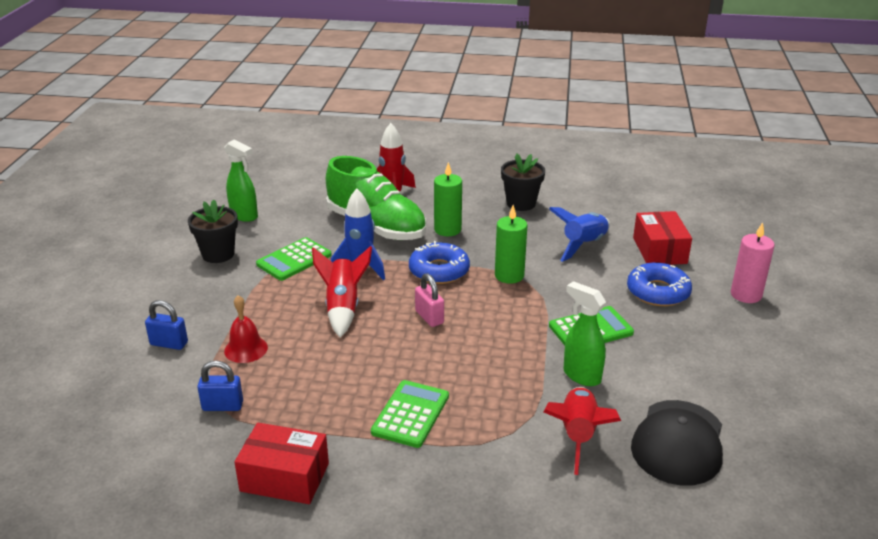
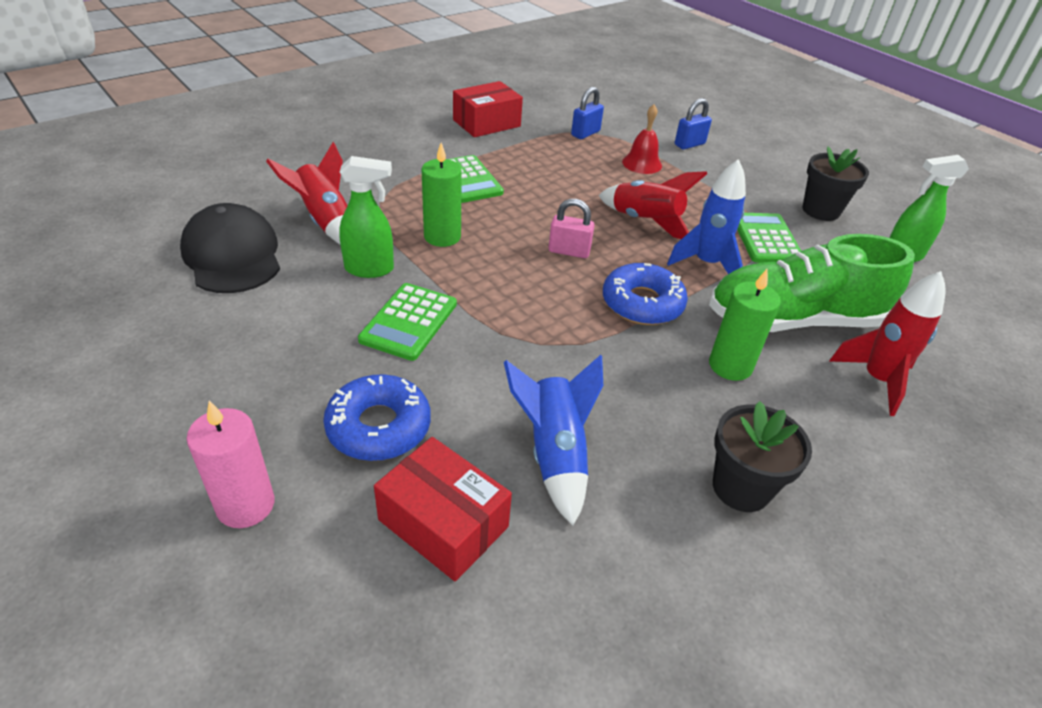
camera: 130 degrees right, 10 degrees up
green candle [495,205,527,284] -> green candle moved to [422,143,462,247]

